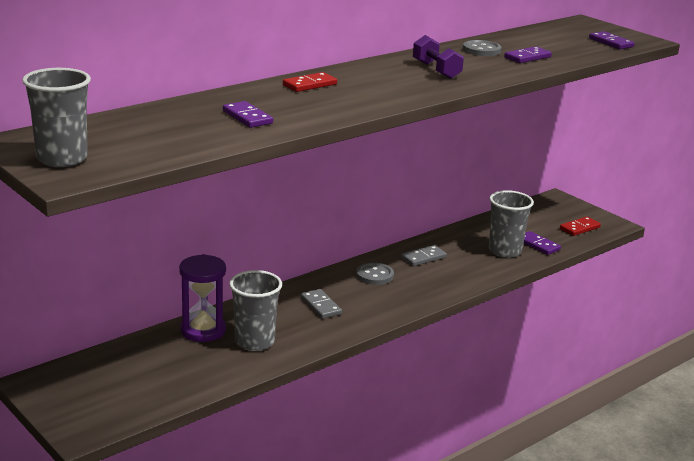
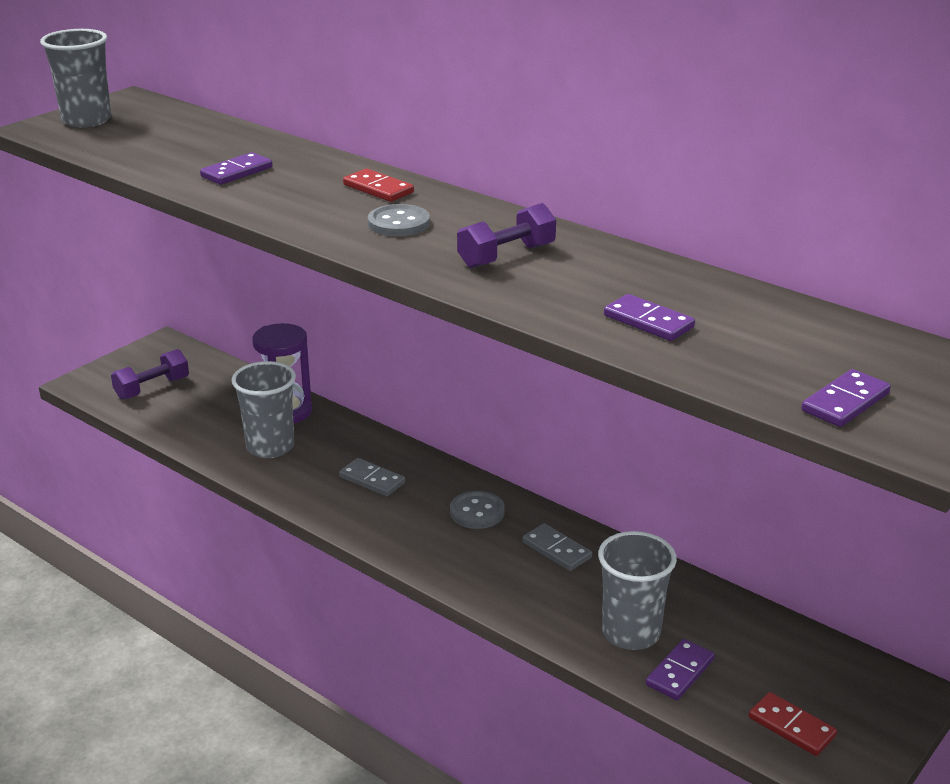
camera: 80 degrees right, 5 degrees up
grey domino [301,289,342,319] -> grey domino turned 75 degrees clockwise [339,458,405,496]
grey button [463,40,501,56] -> grey button moved to [368,204,430,237]
none -> purple dumbbell [111,349,189,400]

